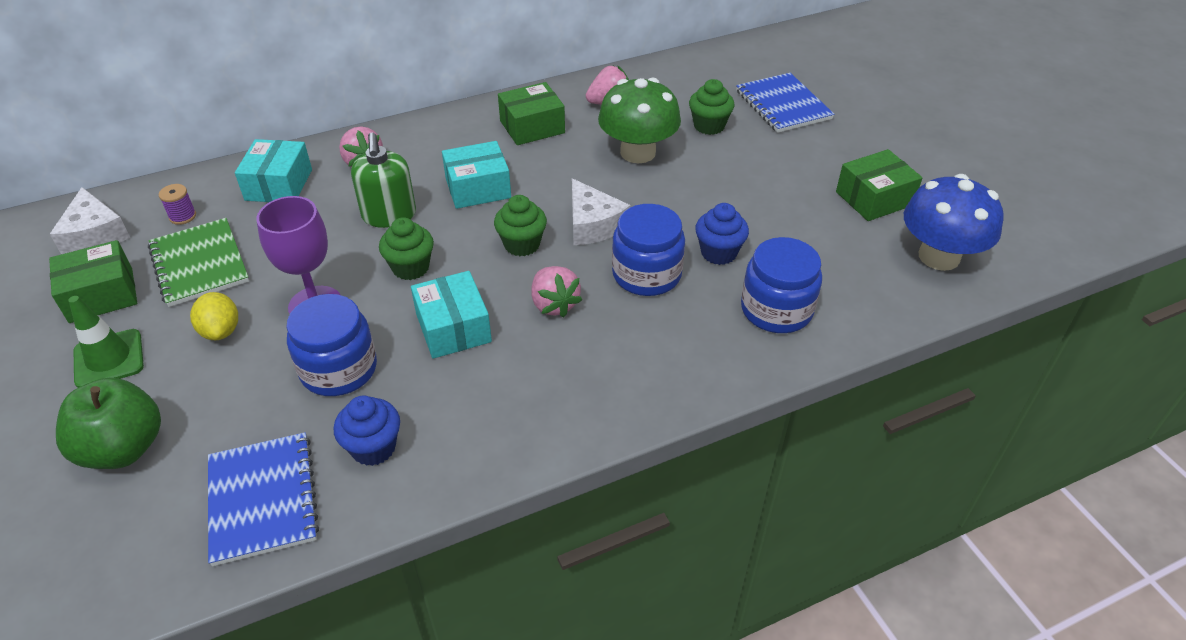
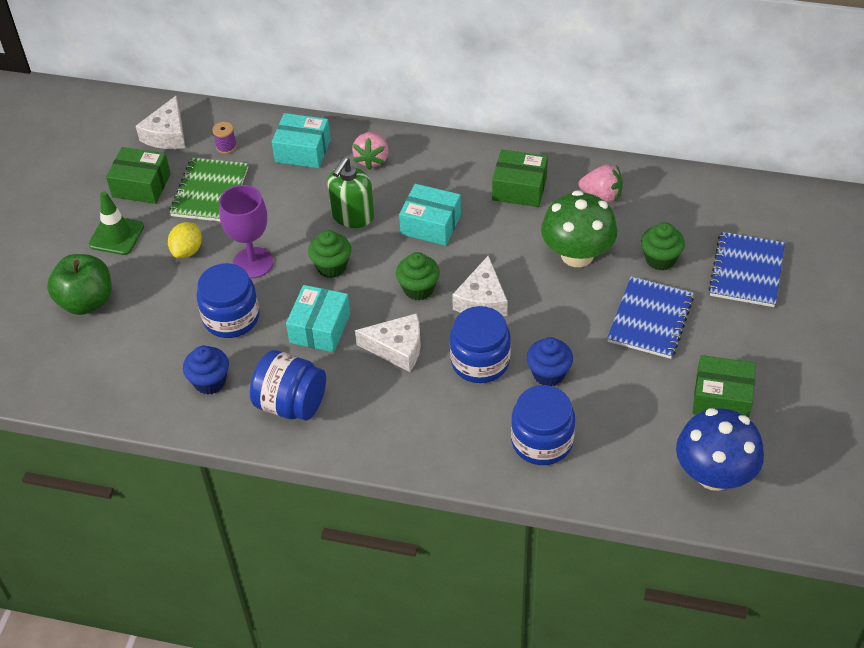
camera: 40 degrees right, 5 degrees up
blue notebook [208,432,319,566] -> blue notebook moved to [607,276,694,359]
turquoise box [235,139,312,202] -> turquoise box turned 60 degrees clockwise [272,113,331,168]
pink strawberry [532,266,582,318] -> white cheese [355,313,421,372]
none -> blue jar [250,350,326,421]

